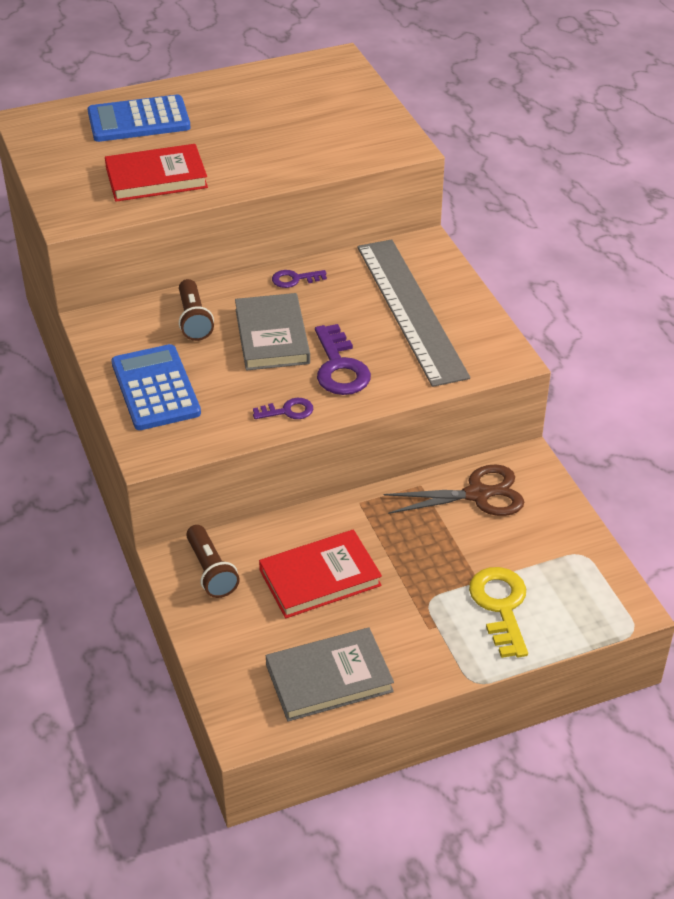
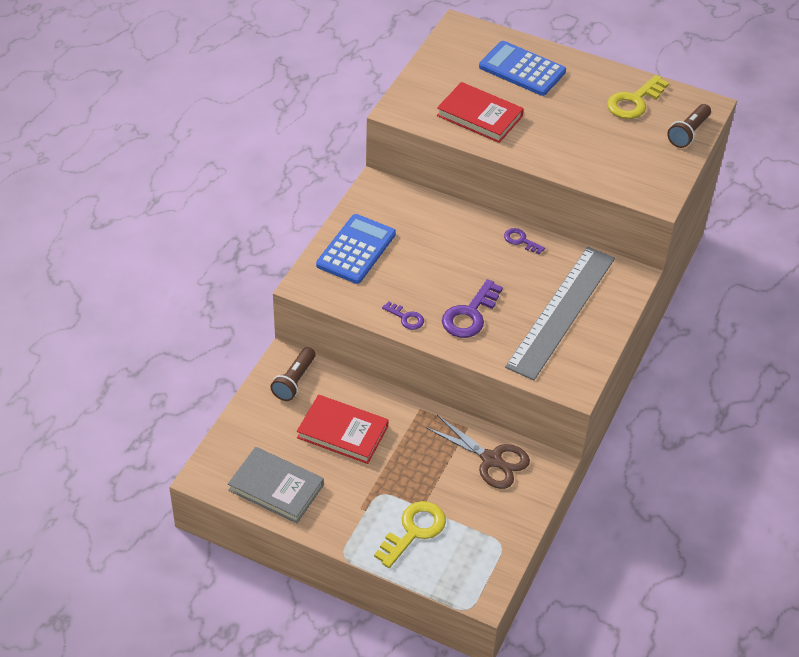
camera: 45 degrees right, 5 degrees up
brown flashlight [179,279,214,341] -> brown flashlight moved to [667,104,711,148]
grey book [235,293,310,371] -> none
none -> yellow key [607,75,669,119]

